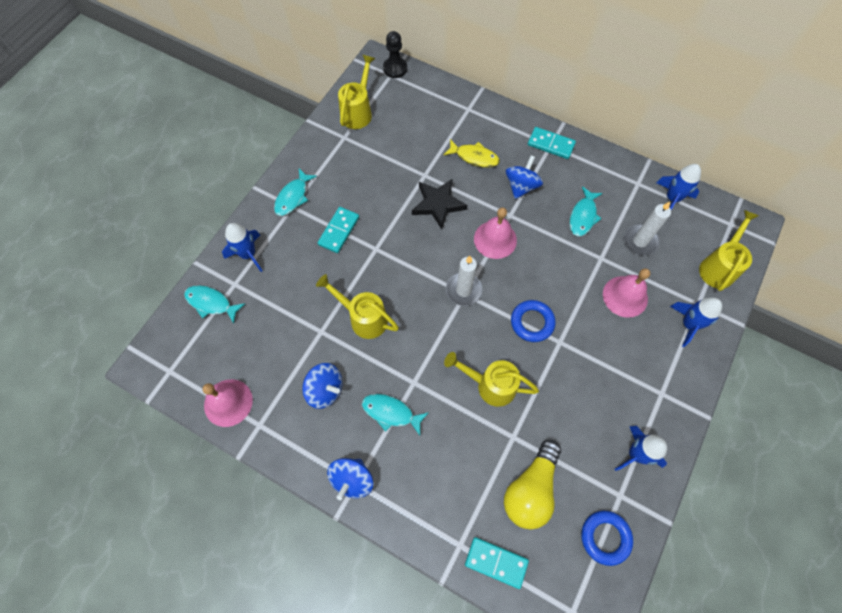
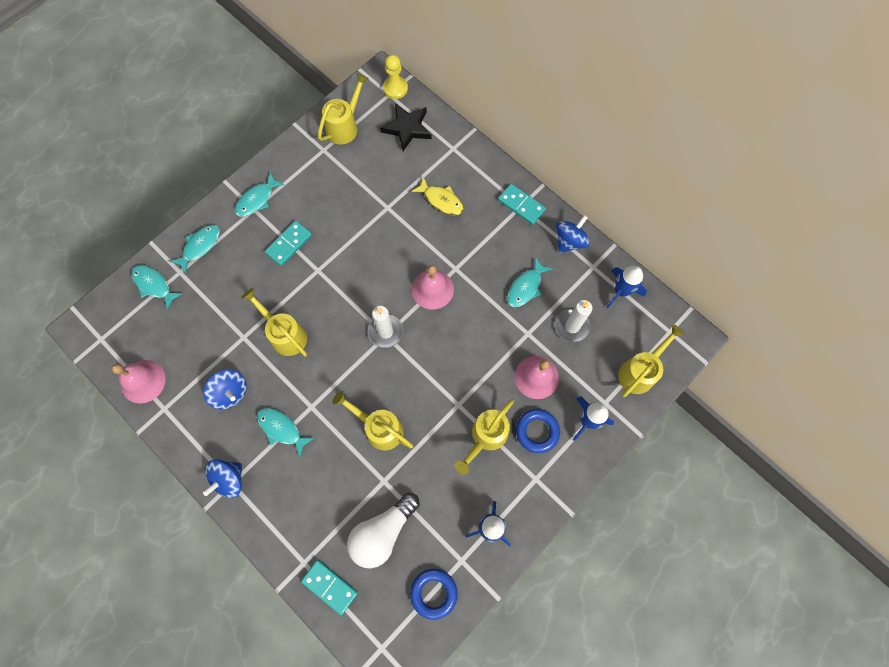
camera: 15 degrees right, 5 degrees up
blue rocket [222,223,262,272] -> turquoise fish [170,225,220,274]
black pawn [383,31,407,78] -> yellow pawn [383,55,408,99]
black star [412,178,467,229] -> black star moved to [380,103,432,151]
yellow light bulb [504,440,561,530] -> white light bulb [347,493,420,568]
blue spinning top [506,155,543,199] -> blue spinning top moved to [556,215,590,253]
blue ring [511,300,556,342] -> blue ring moved to [516,409,560,453]
none -> yellow watering can [454,399,514,475]

